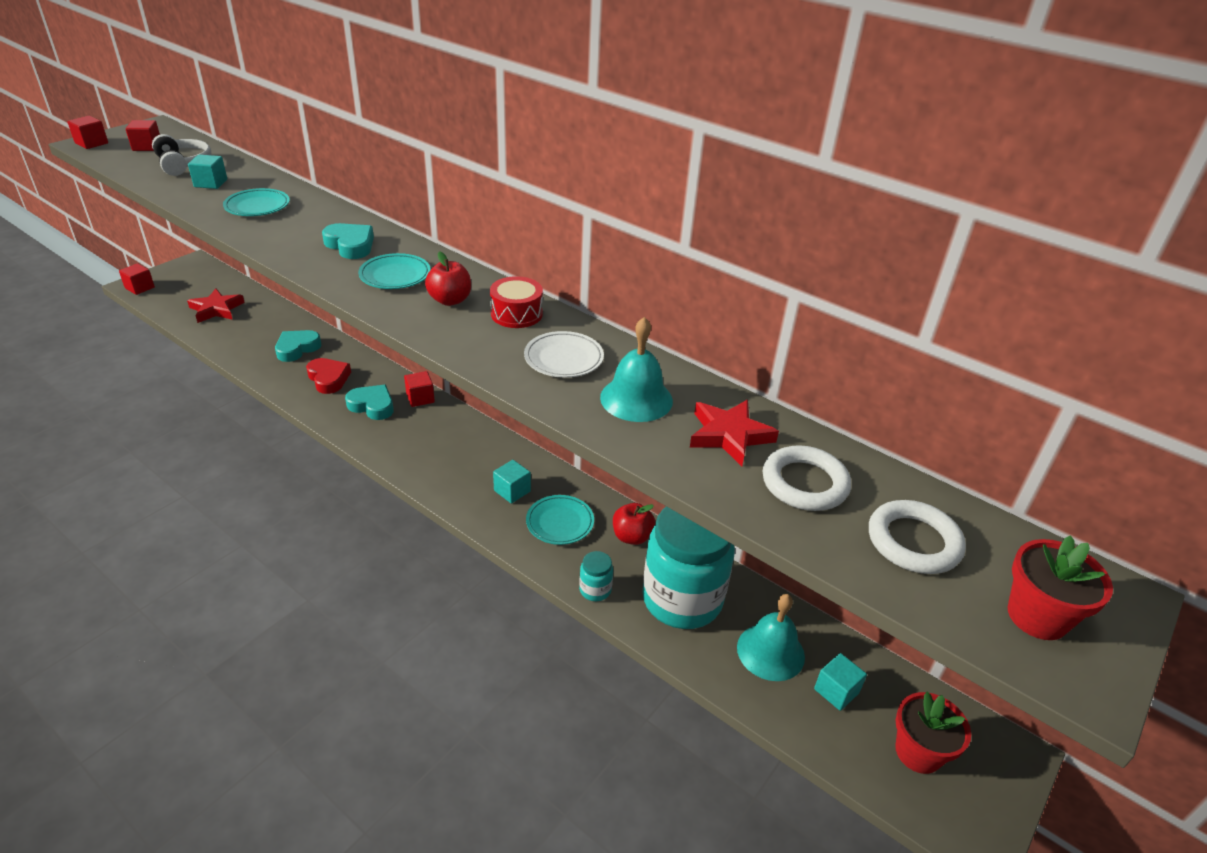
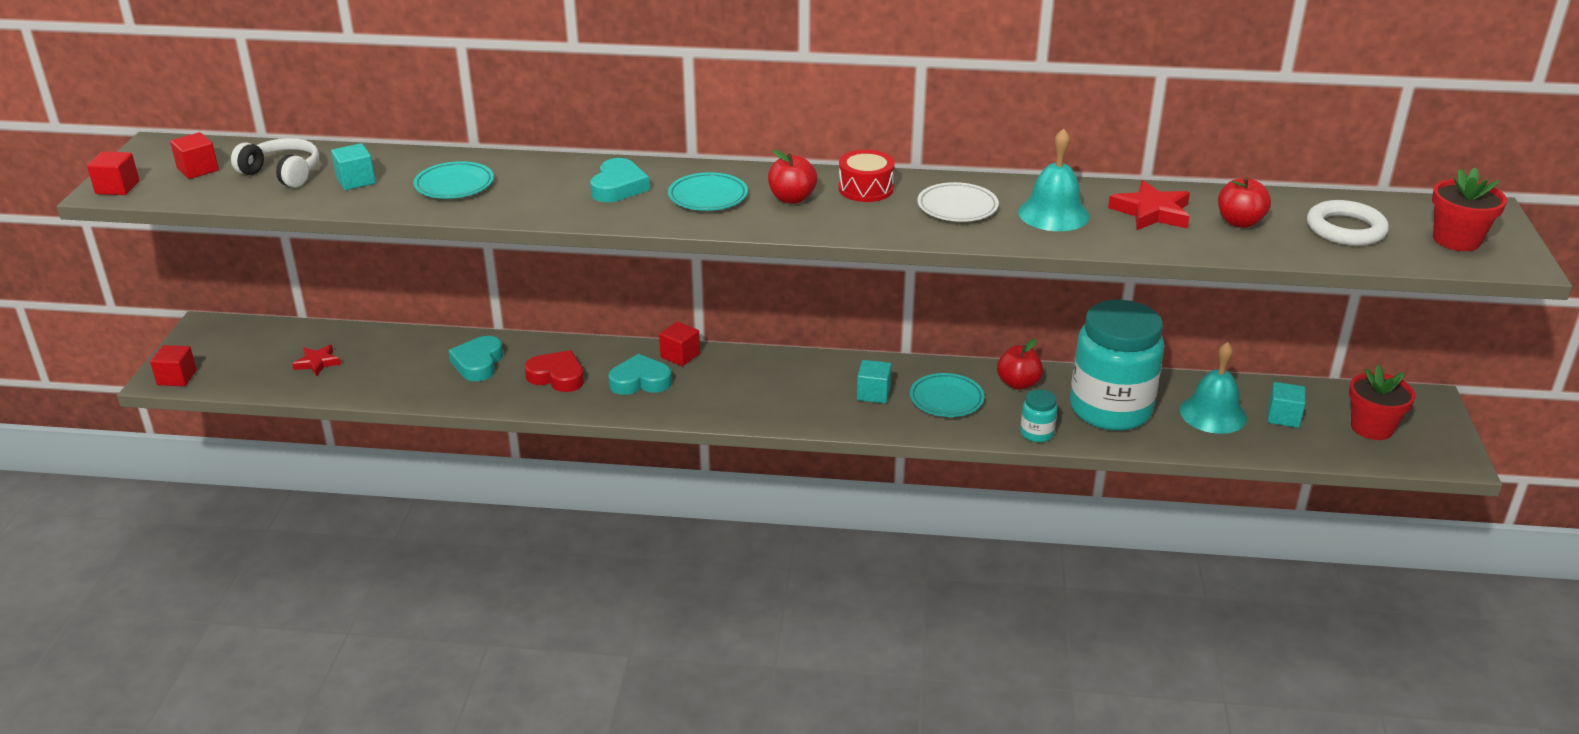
camera: 30 degrees left, 5 degrees down
red star [187,289,245,323] -> red star [292,345,341,376], size x0.63
turquoise heart [322,223,374,259] -> turquoise heart turned 90 degrees clockwise [590,158,650,202]
white ring [763,445,851,511] -> red apple [1218,177,1271,228]

